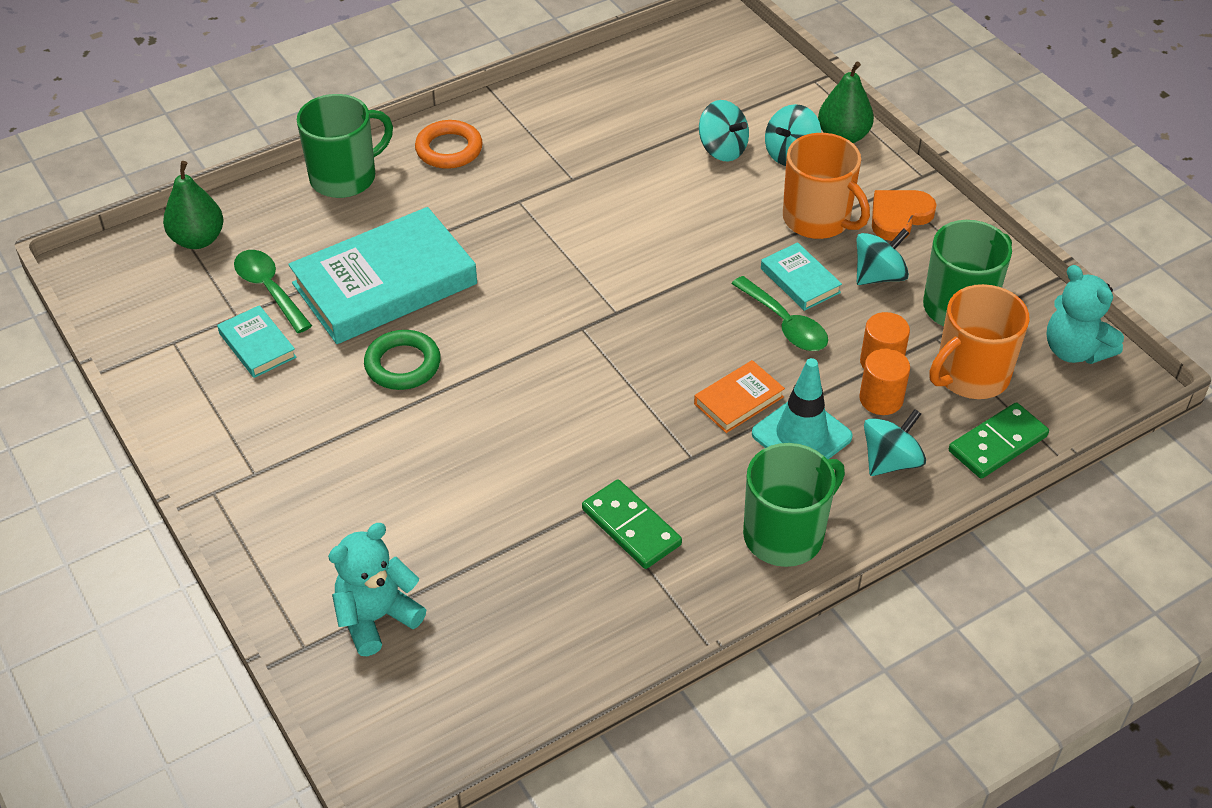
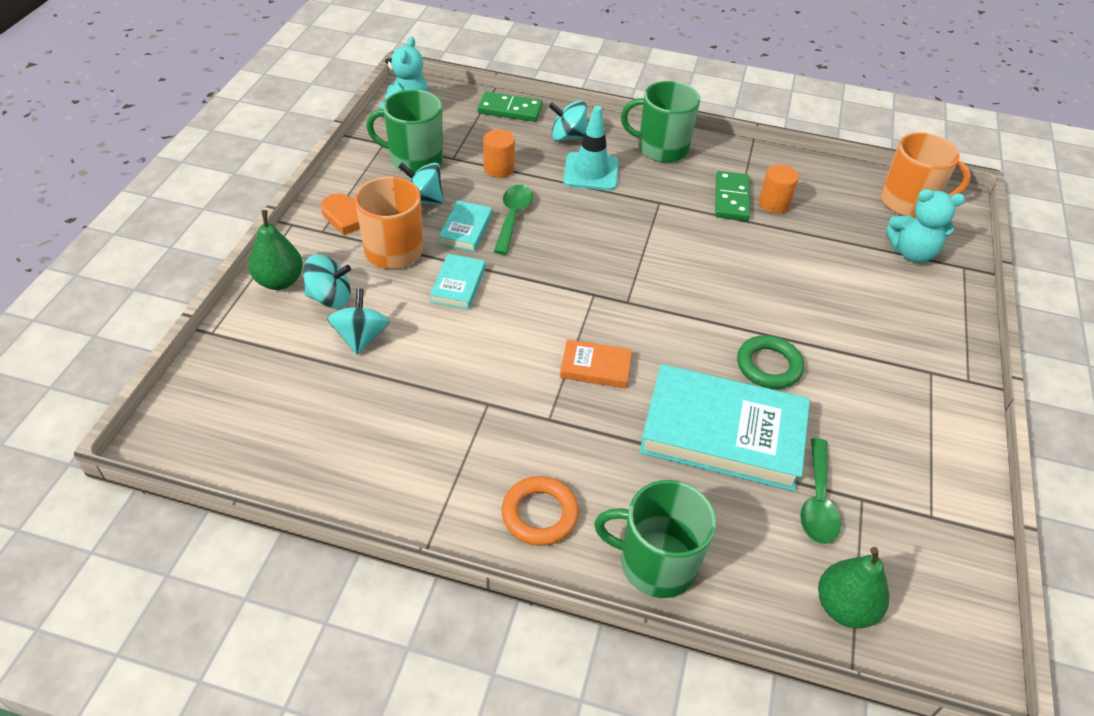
camera: 135 degrees left, 0 degrees up
turquoise book [217,305,297,378] -> turquoise book moved to [430,254,485,310]
orange book [694,360,785,433] -> orange book moved to [560,339,632,388]
orange cylinder [859,349,910,415] -> orange cylinder moved to [759,164,799,214]
orange mug [930,284,1030,399] -> orange mug moved to [881,132,971,217]

